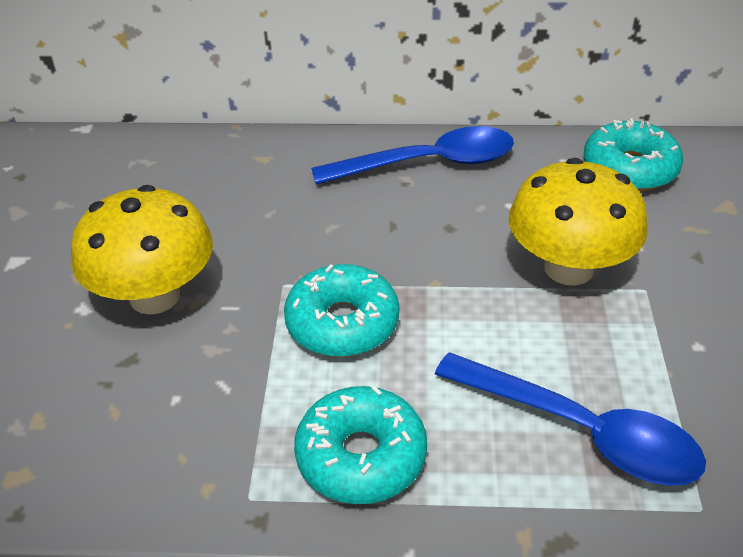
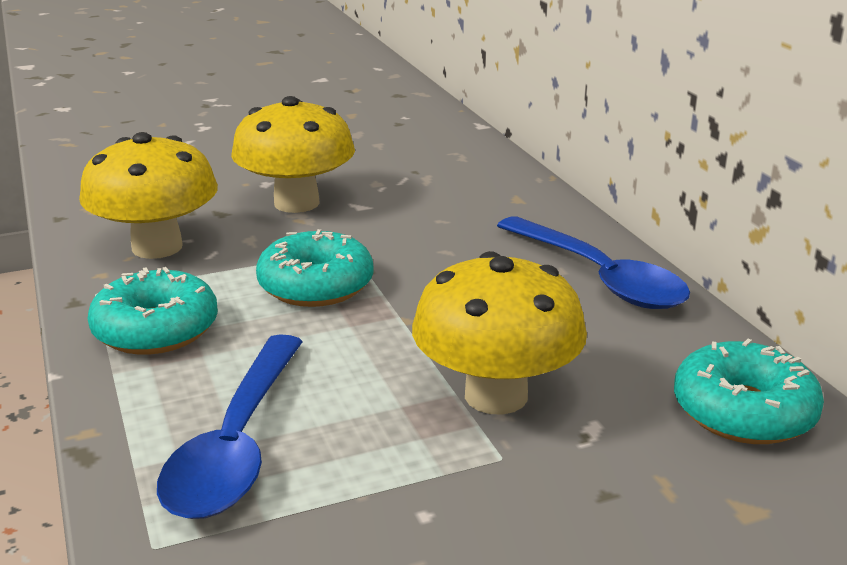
camera: 65 degrees right, 15 degrees down
none -> yellow mushroom [79,132,218,259]

